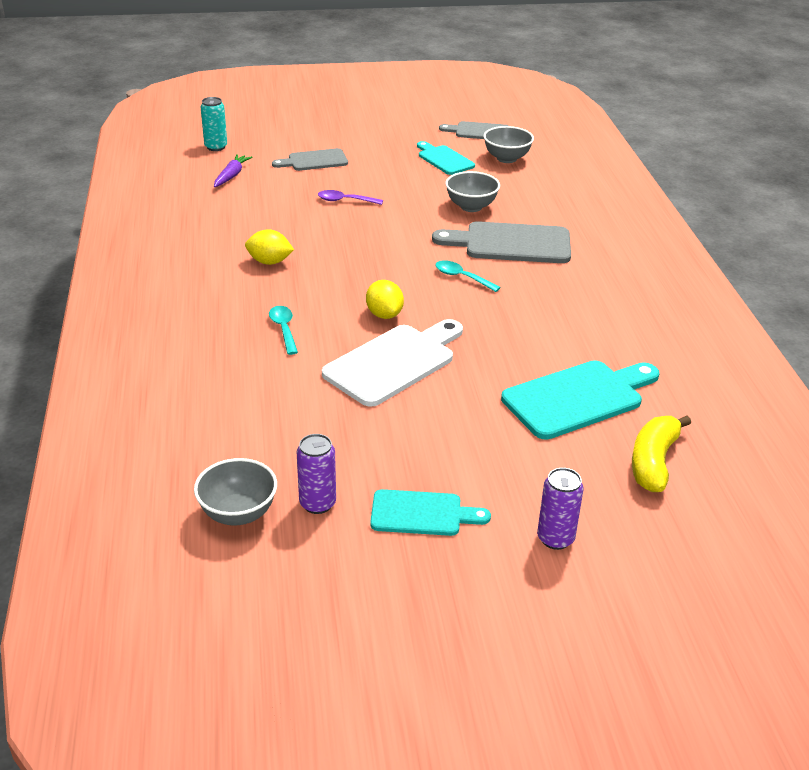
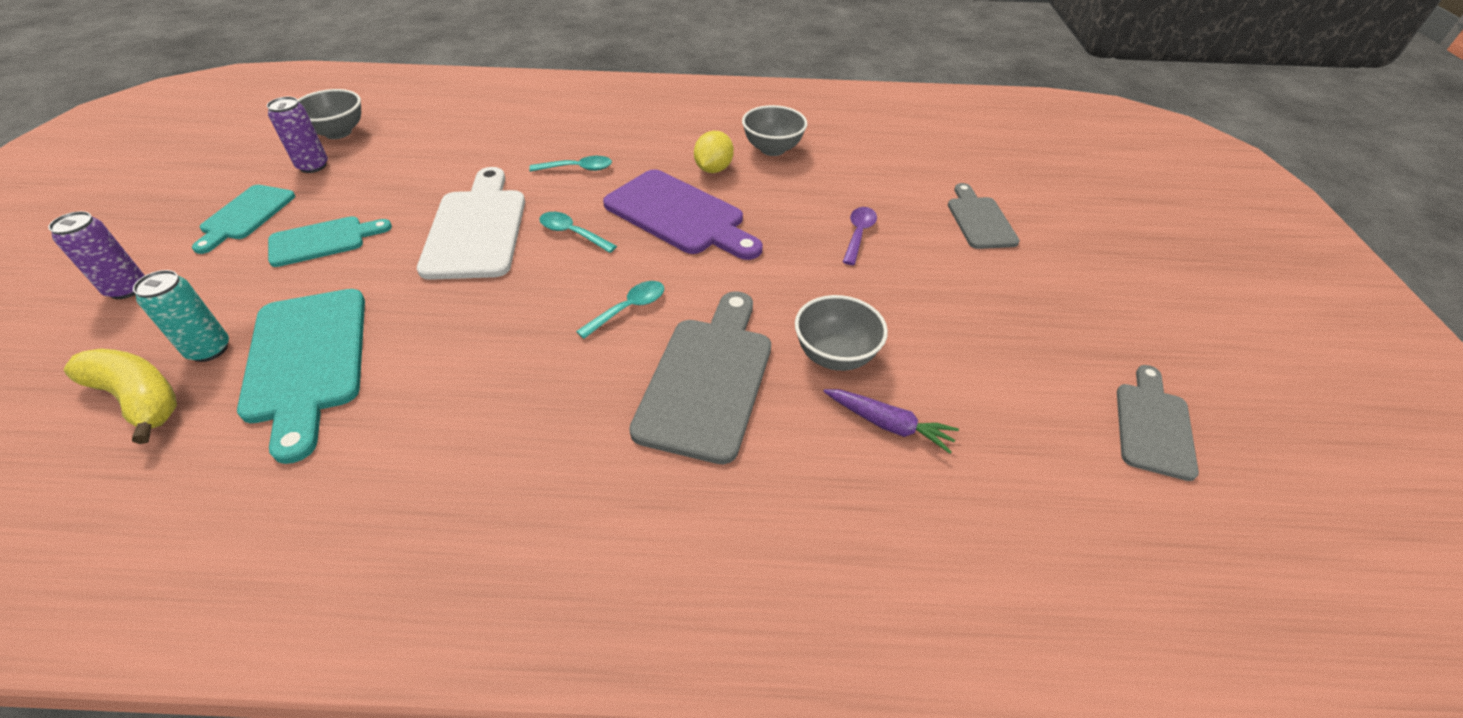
camera: 100 degrees right, 10 degrees up
turquoise can [201,97,227,151] -> turquoise can moved to [133,270,229,362]
purple carrot [214,154,252,187] -> purple carrot moved to [823,389,959,454]
white cutting board [322,319,463,407] -> white cutting board turned 150 degrees counterclockwise [417,167,525,280]
yellow lemon [366,280,404,319] -> turquoise spoon [539,212,617,253]
turquoise cutting board [417,141,475,175] -> turquoise cutting board moved to [268,216,392,267]
grey bowl [483,126,534,163] -> grey bowl moved to [742,105,807,156]
none -> purple cutting board [603,169,763,260]

